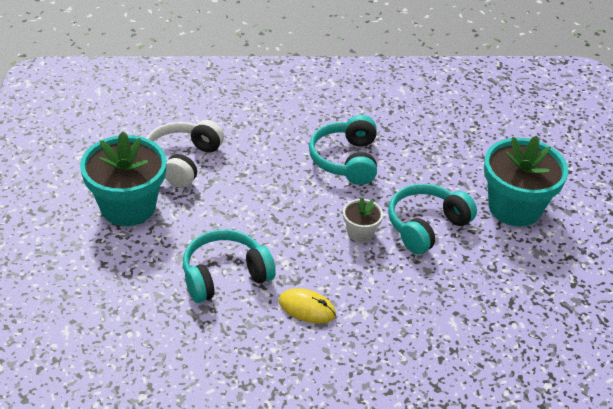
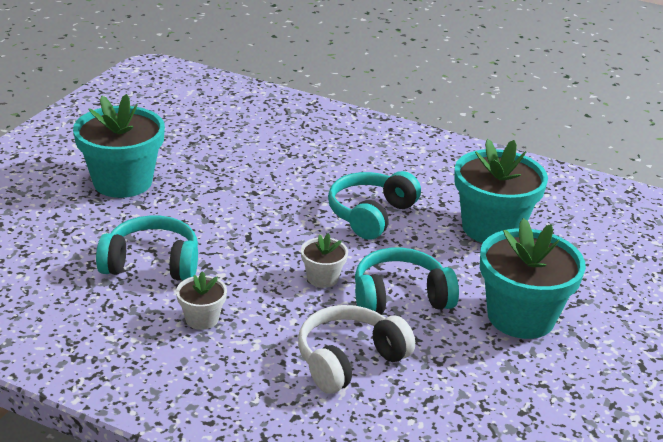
camera: 30 degrees right, 10 degrees down
white headphones [146,120,224,188] -> white headphones moved to [298,305,415,394]
yellow mouse [279,288,336,324] -> white flower pot [176,271,227,330]
none -> turquoise flower pot [454,139,548,243]

